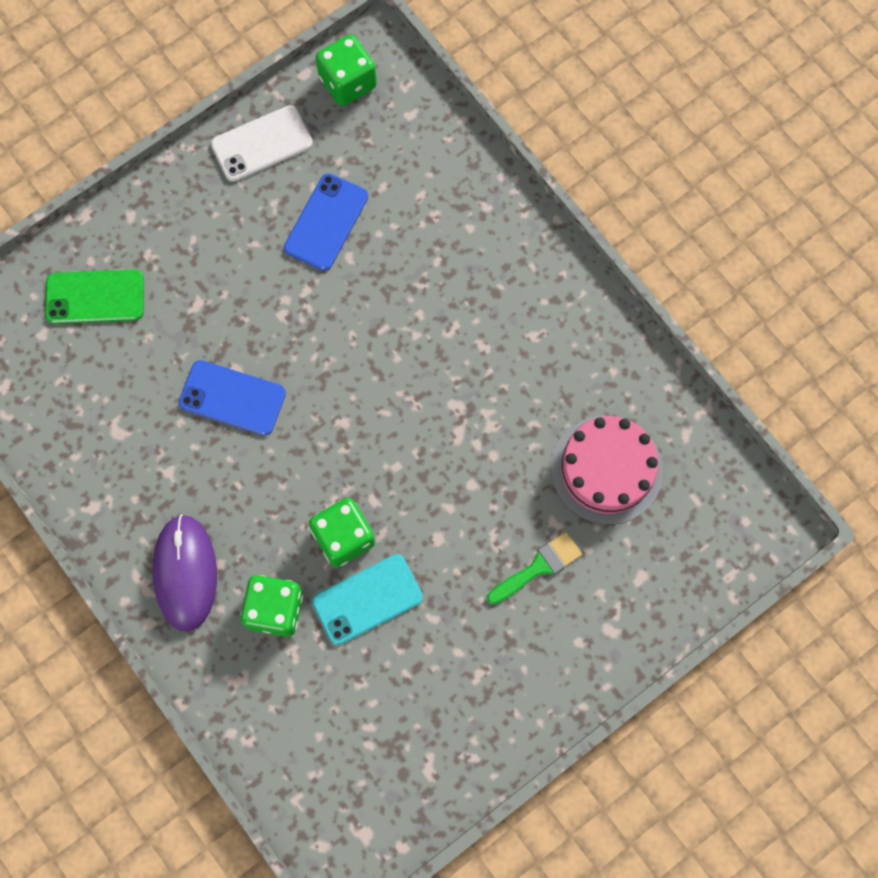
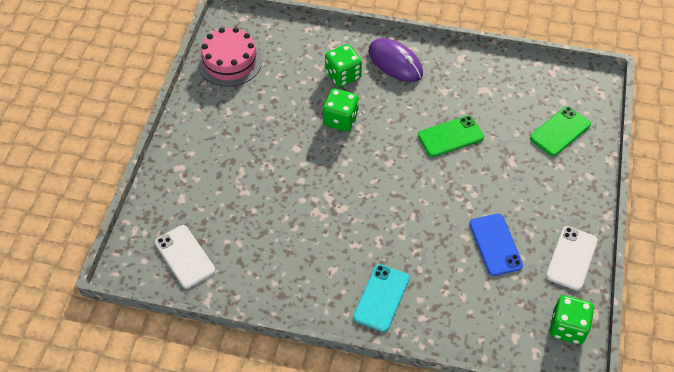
camera: 140 degrees right, 20 degrees down
blue phone [179,360,286,436] -> green phone [418,115,484,157]
turquoise phone [312,554,423,645] -> turquoise phone moved to [353,264,409,332]
green brush [487,532,582,605] -> none
pink cake [551,416,663,525] -> pink cake moved to [198,27,262,87]
none -> white phone [155,225,215,288]

